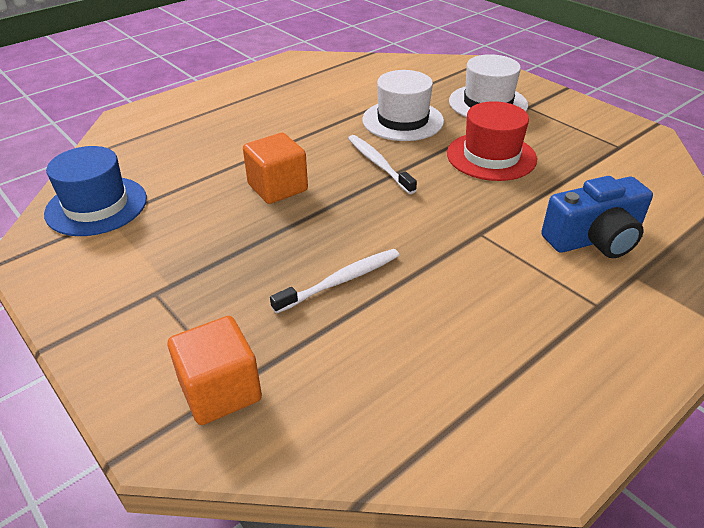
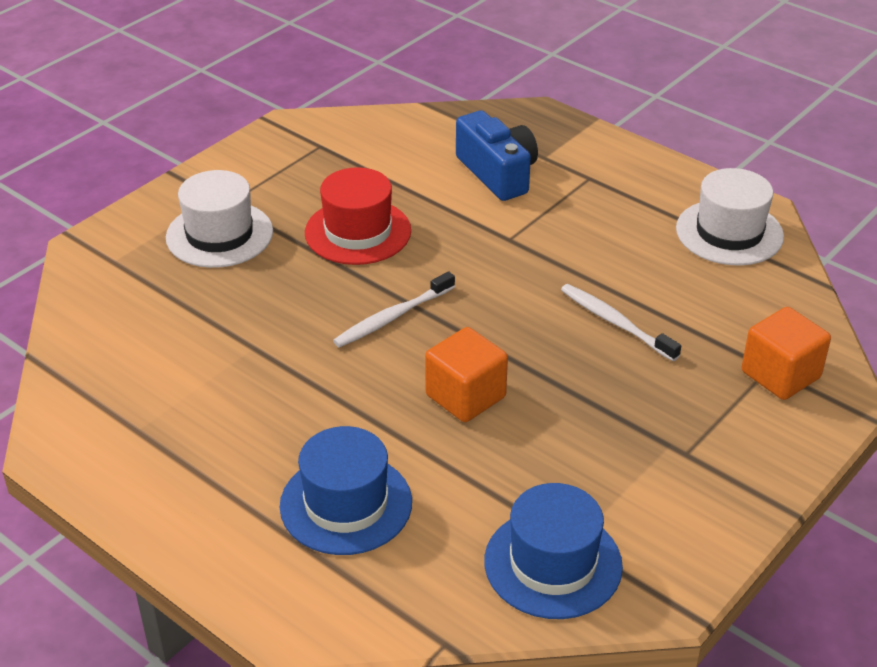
camera: 100 degrees left, 0 degrees up
white hat [362,70,444,141] -> white hat moved to [676,168,784,266]
none -> blue hat [280,426,412,555]

